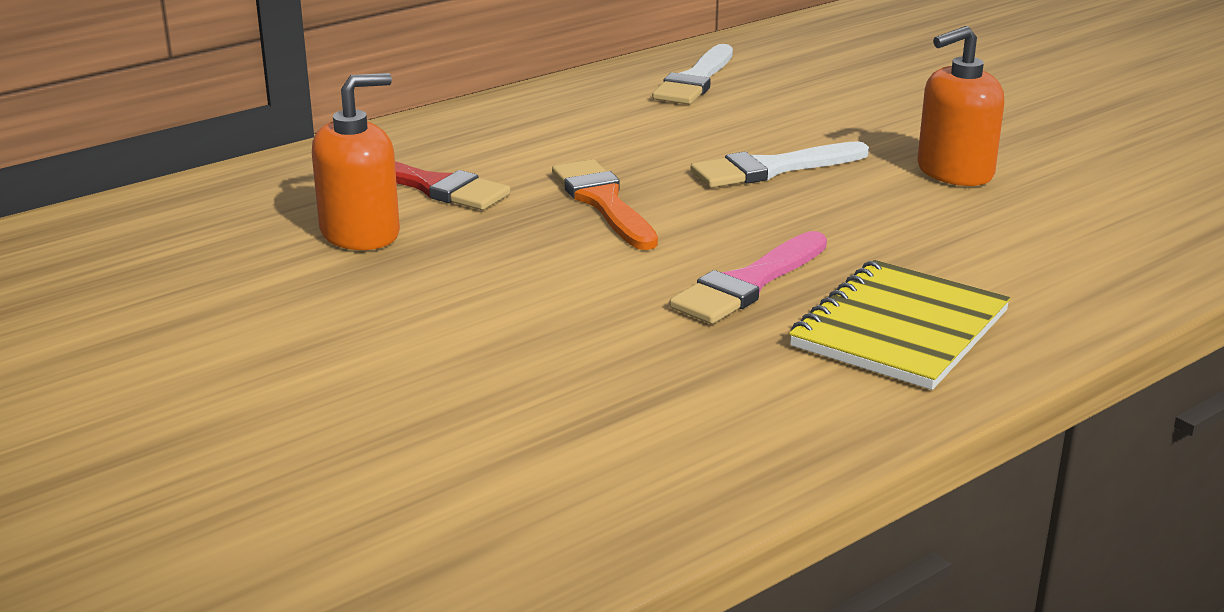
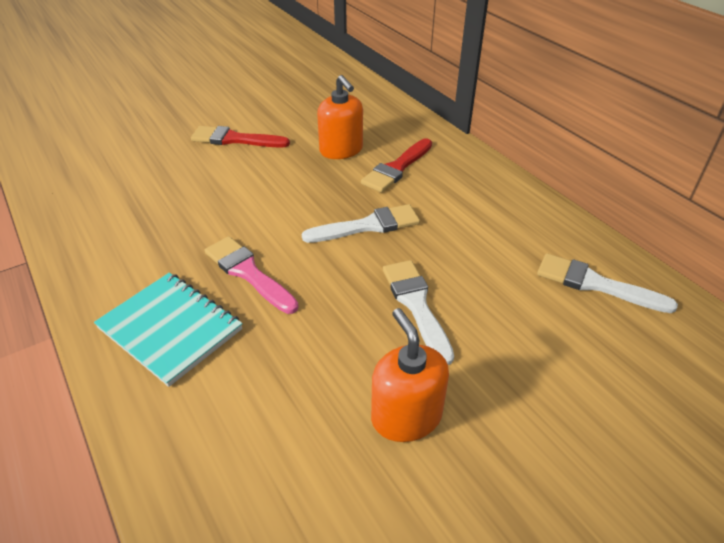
camera: 95 degrees right, 15 degrees up
orange brush [552,159,658,250] -> white brush [302,204,420,243]
yellow notebook [789,260,1011,390] -> turquoise notebook [94,273,243,387]
none -> red brush [191,126,290,148]

